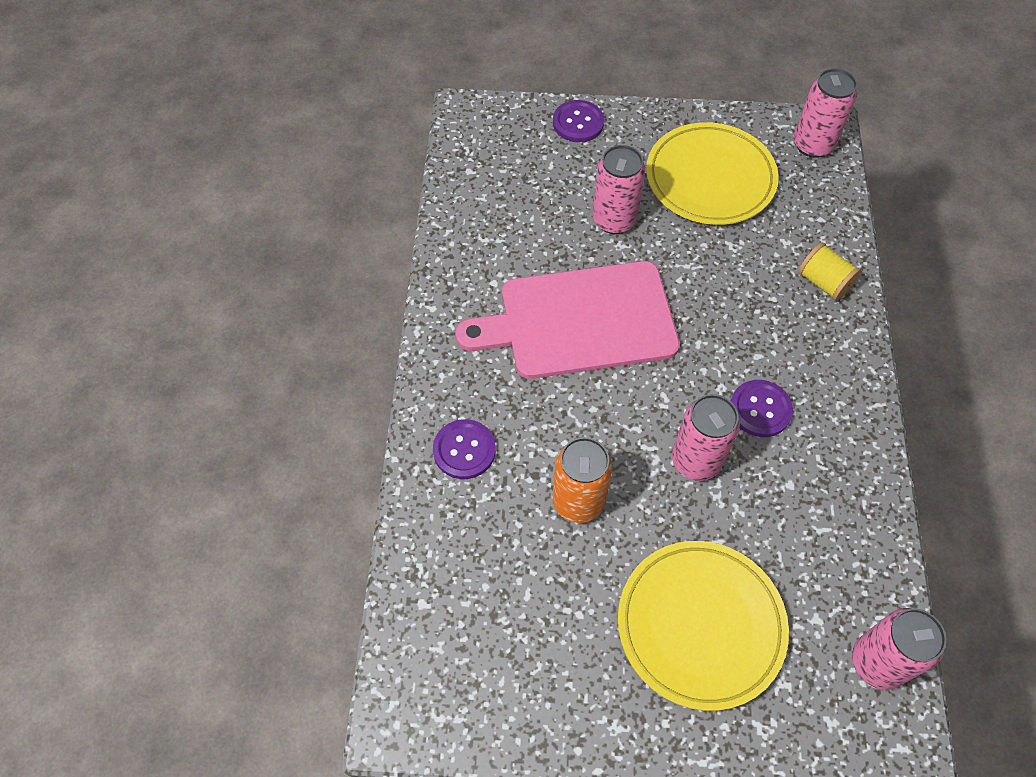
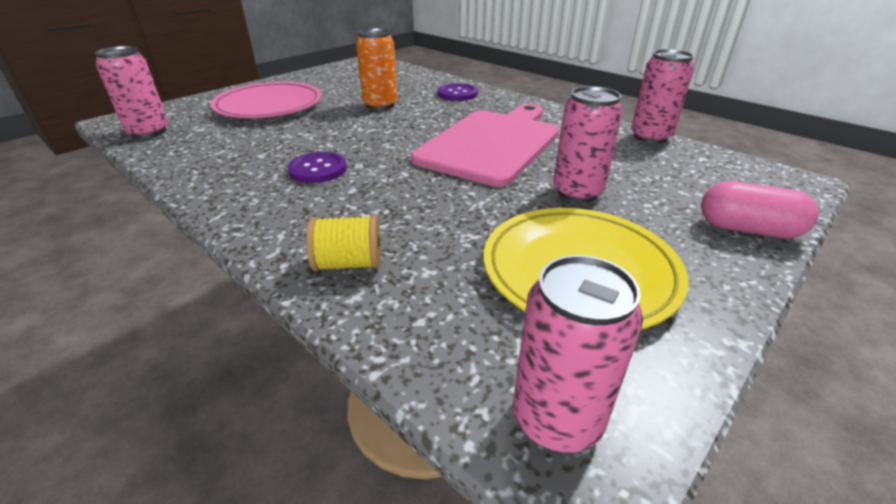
camera: 130 degrees right, 25 degrees down
purple button [553,100,604,142] -> pink capsule [701,181,819,239]
yellow plate [618,541,789,711] -> pink plate [210,82,322,118]
pink can [672,394,740,481] -> pink can moved to [631,49,694,144]

